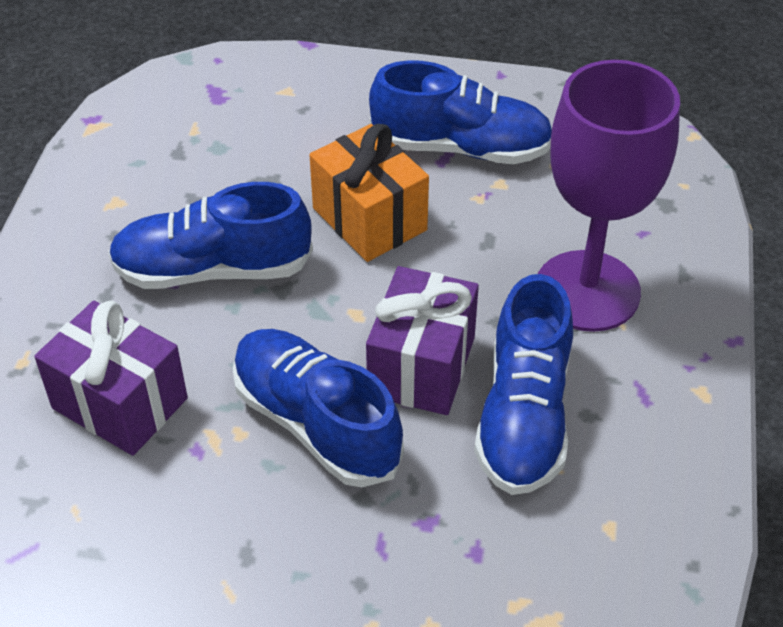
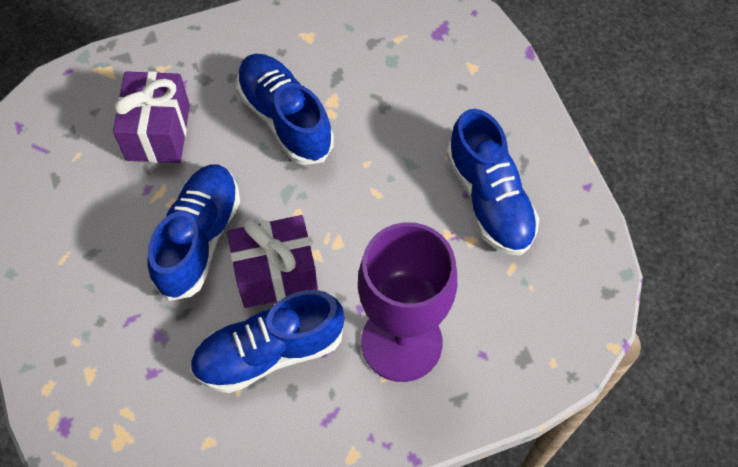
camera: 60 degrees right, 15 degrees up
orange gift [309,124,429,262] -> none

